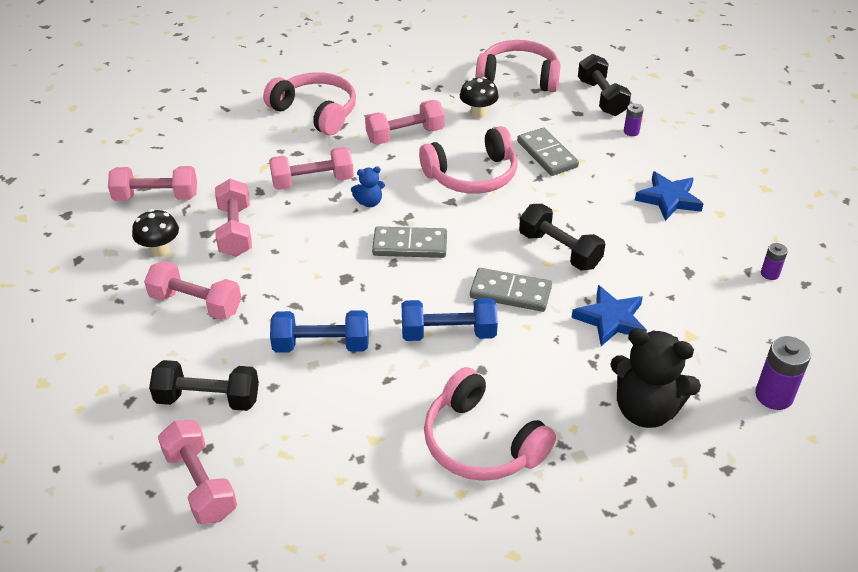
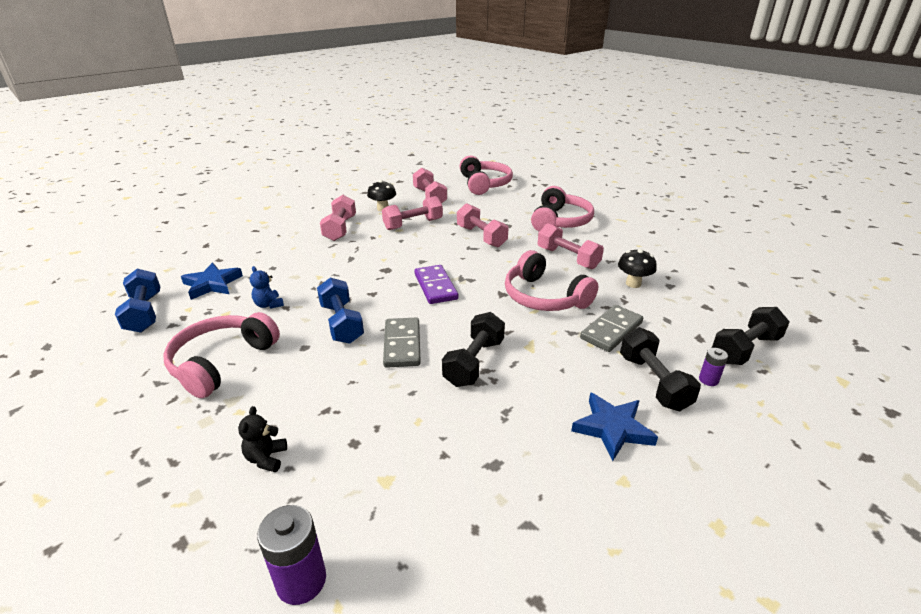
camera: 70 degrees right, 10 degrees down
black dumbbell [149,360,259,411] -> black dumbbell moved to [620,327,701,411]
pink dumbbell [158,420,237,524] -> none
blue dumbbell [270,310,368,353] -> blue dumbbell moved to [115,269,160,333]
blue teddy bear [351,166,385,207] -> blue teddy bear moved to [250,266,284,309]
grey domino [372,227,447,258] -> purple domino [415,265,458,304]
pink headphones [476,40,561,92] -> pink headphones moved to [460,156,513,195]
blue star [572,285,647,346] -> blue star moved to [181,263,243,300]
black teddy bear [610,328,701,428] -> black teddy bear [238,406,287,472], size x0.48
purple battery [761,243,788,280] -> none

